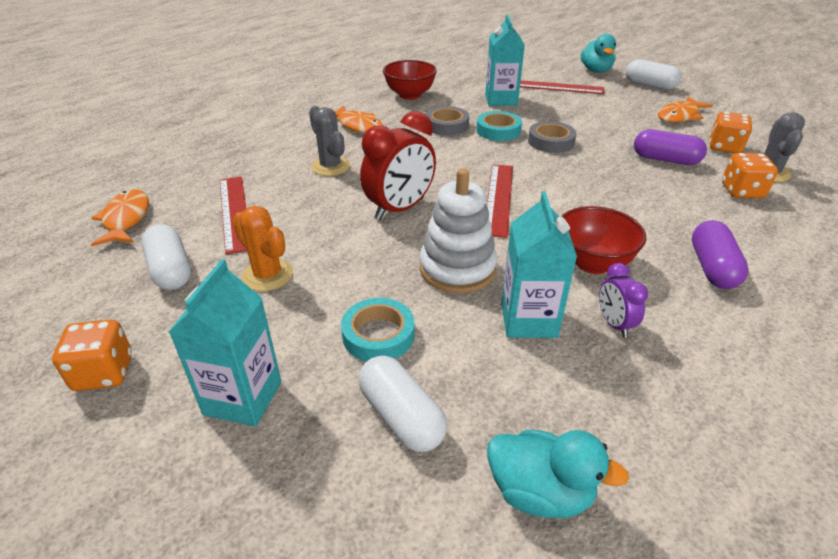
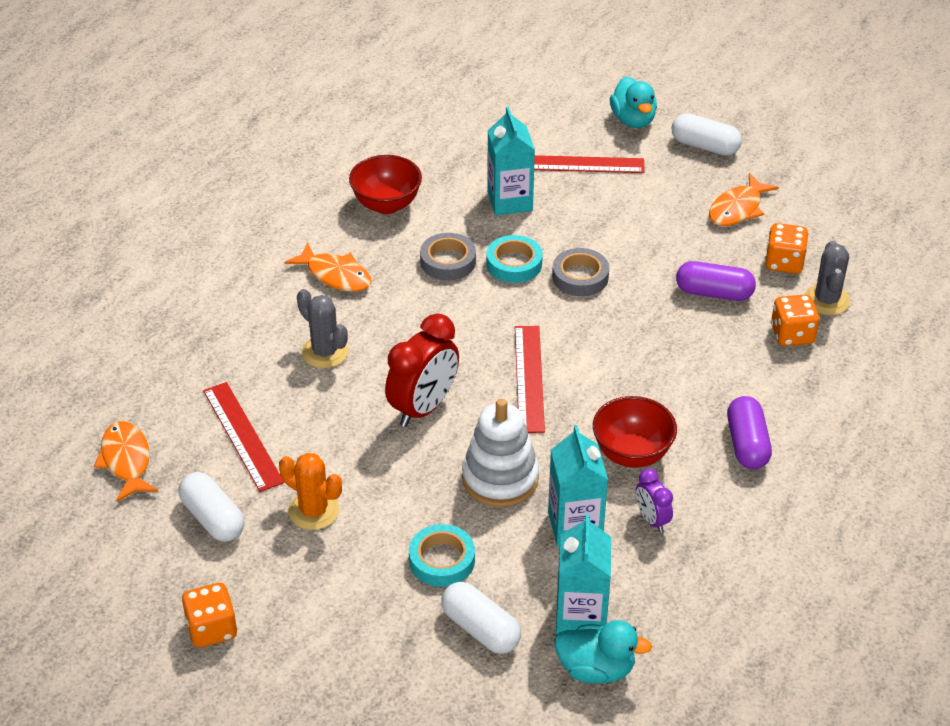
camera: 10 degrees left, 5 degrees up
turquoise carton [169,259,281,426] -> turquoise carton moved to [556,514,611,634]

